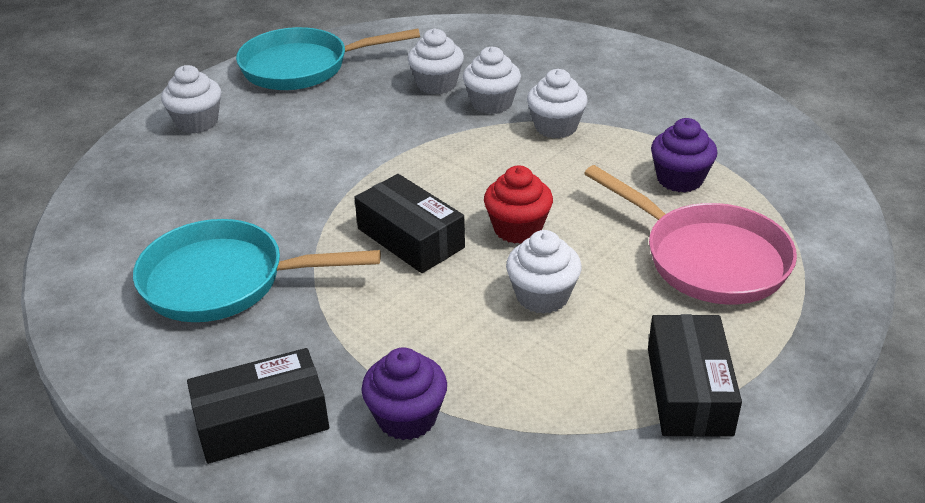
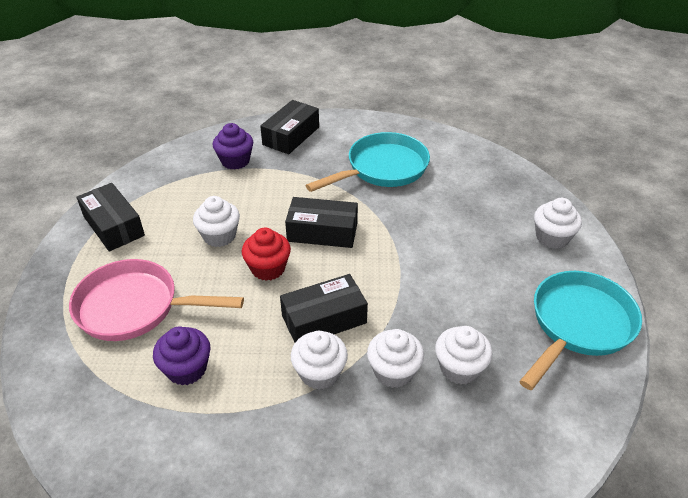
camera: 140 degrees right, 5 degrees up
none -> black box [280,274,368,343]

